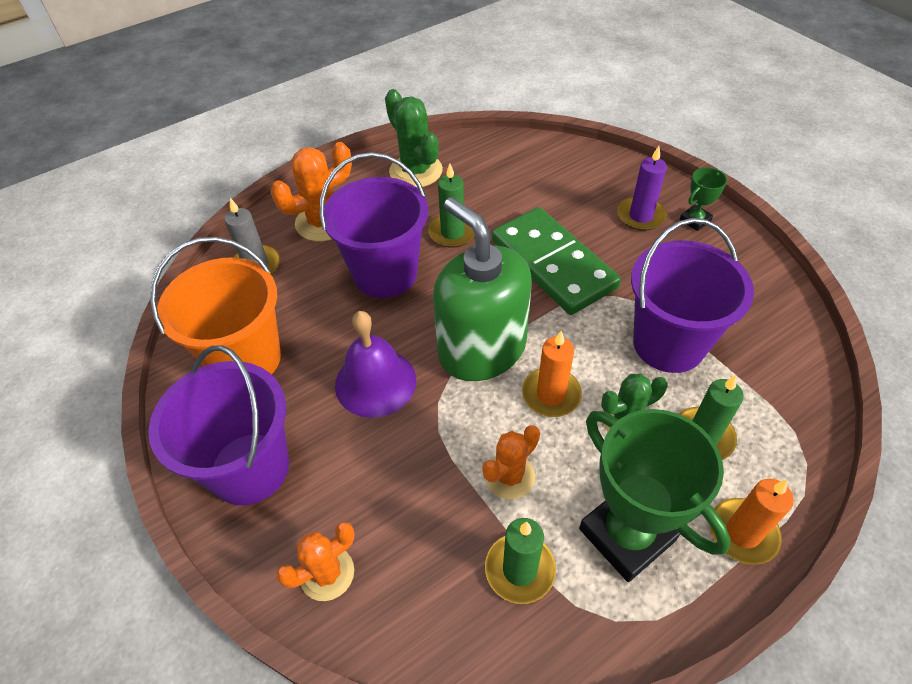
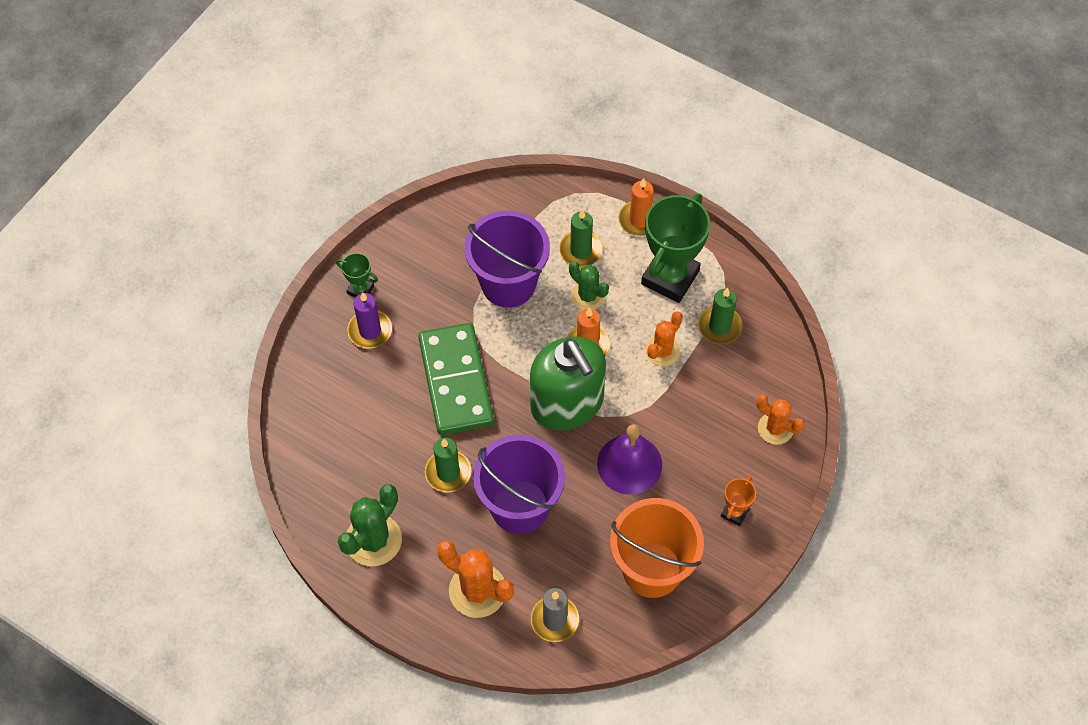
camera: 115 degrees left, 10 degrees up
purple bucket [148,346,289,505] -> orange trophy [721,476,756,526]
green soap dispenser [433,197,532,381] -> green soap dispenser turned 60 degrees counterclockwise [530,336,606,431]
orange cactus [482,425,540,499] -> orange cactus turned 75 degrees counterclockwise [645,312,683,366]
green domino [492,207,621,315] -> green domino turned 45 degrees counterclockwise [418,323,494,435]

